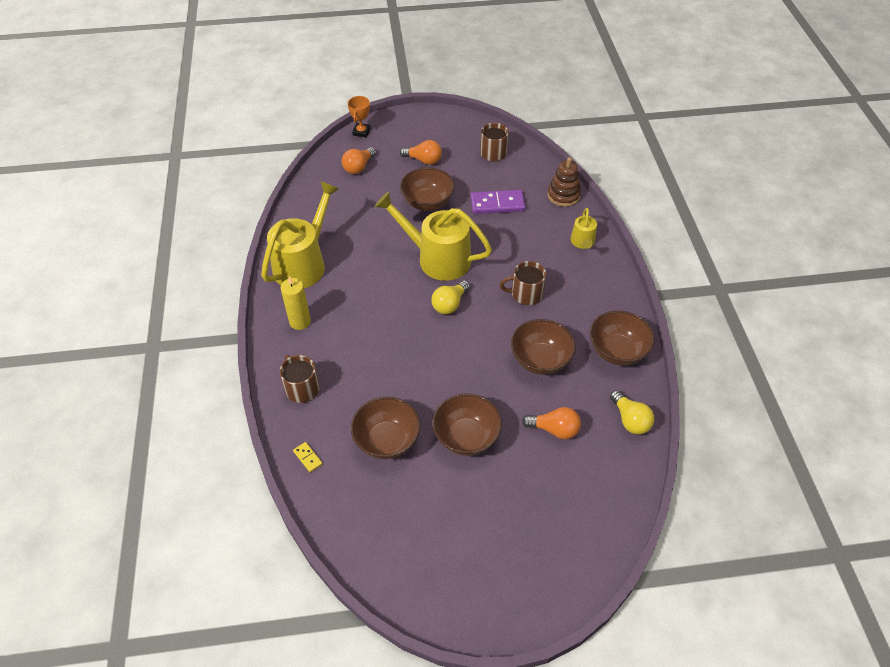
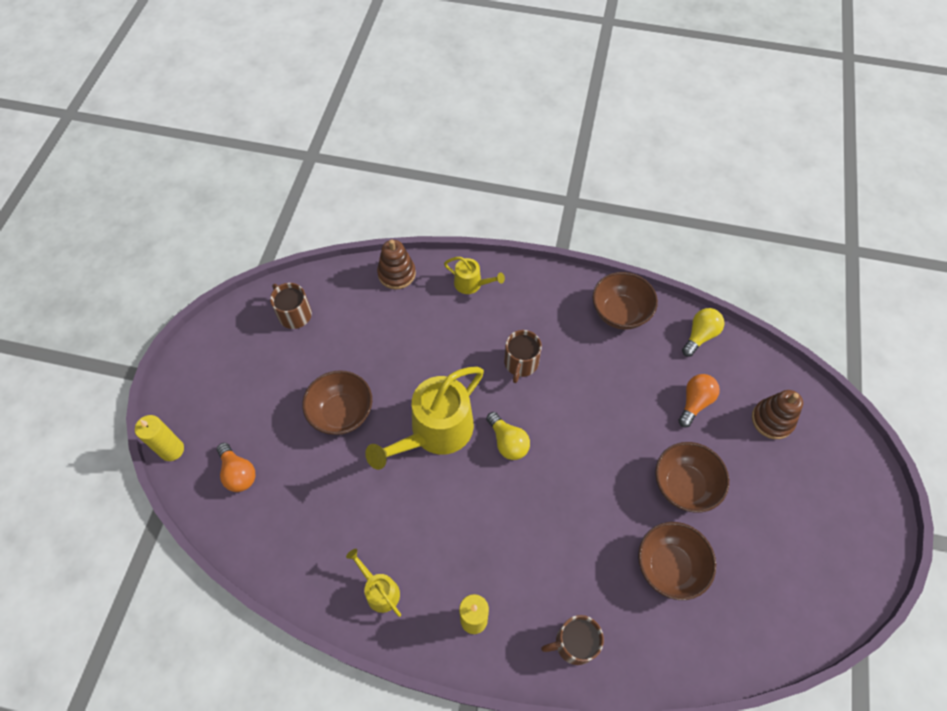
camera: 70 degrees left, 10 degrees up
yellow watering can [261,181,339,288] -> yellow watering can [346,549,401,617], size x0.49
yellow domino [293,442,323,472] -> none
orange trophy [348,96,371,137] -> yellow candle [135,415,184,461]
orange light bulb [400,140,442,165] -> none
purple domino [470,190,525,214] -> none
brown bowl [511,319,576,375] -> none
yellow light bulb [610,390,654,434] -> yellow light bulb turned 45 degrees counterclockwise [682,308,724,357]
none -> brown stacking toy [752,390,803,439]

